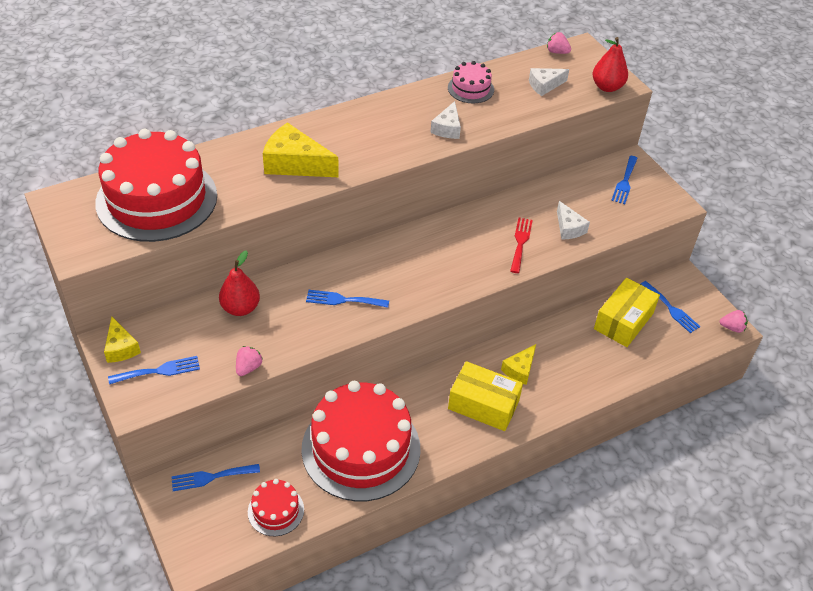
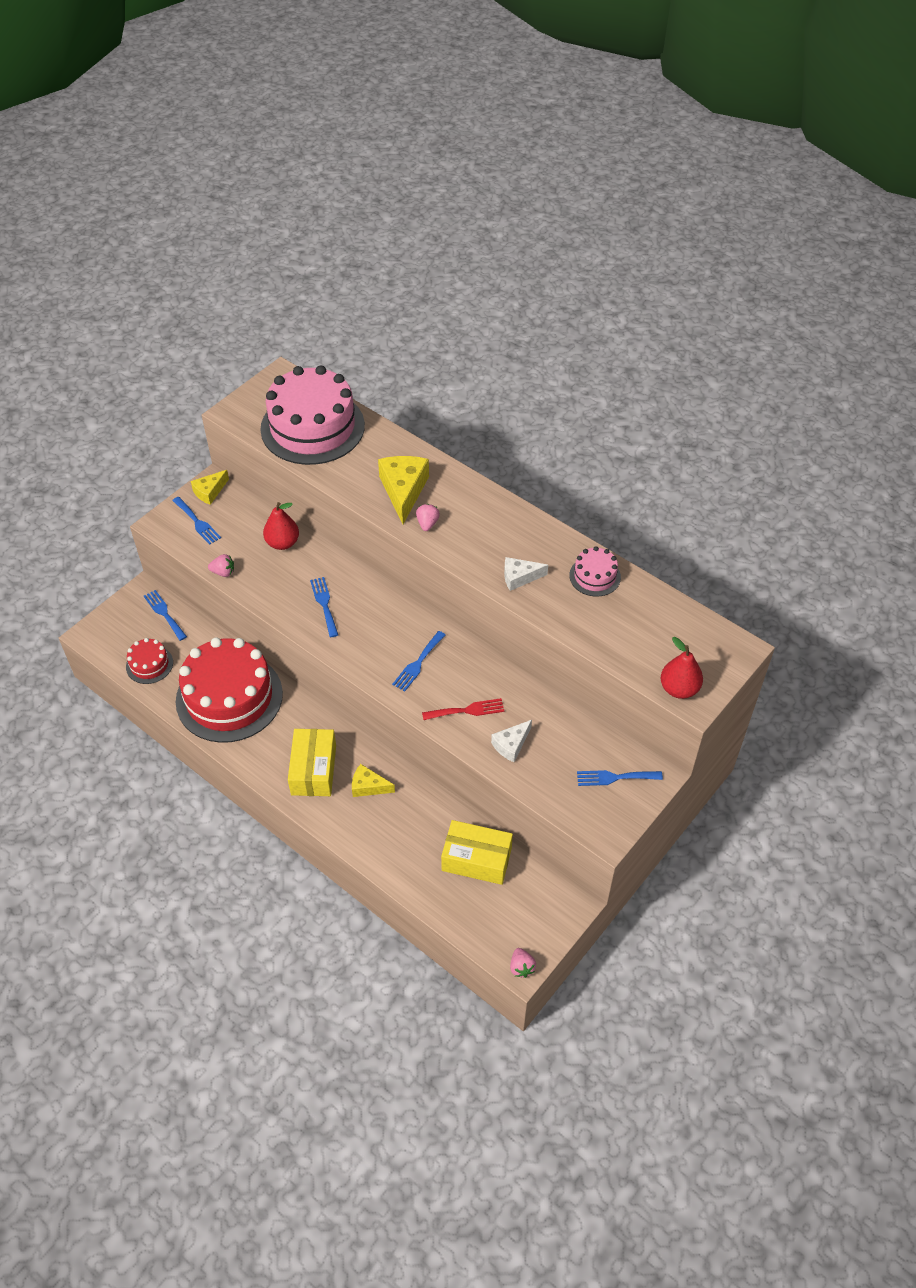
camera: 70 degrees right, 5 degrees up
red cake [95,129,217,242] -> pink cake [260,365,365,465]
white cheese [529,68,569,96] -> none
pink strawberry [547,32,571,54] -> pink strawberry moved to [416,504,440,531]
blue fork [641,281,701,333] -> blue fork moved to [392,631,445,691]

